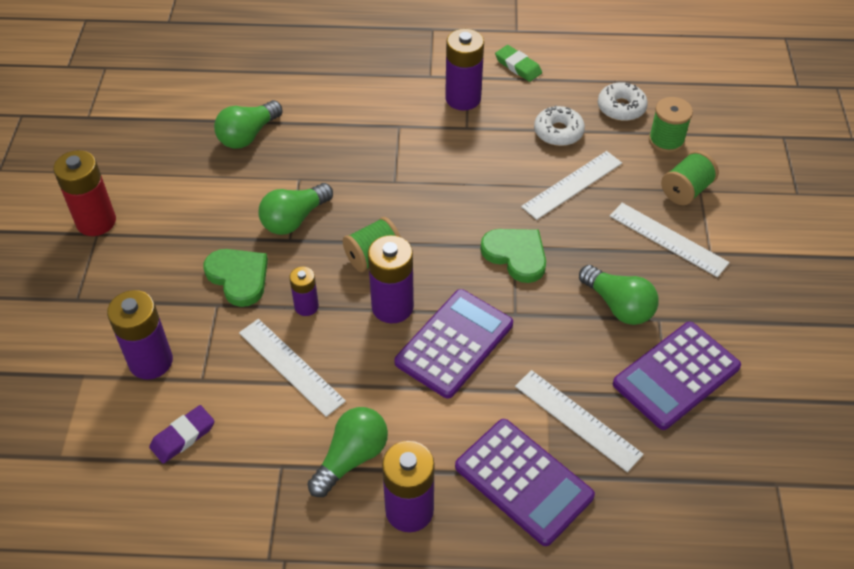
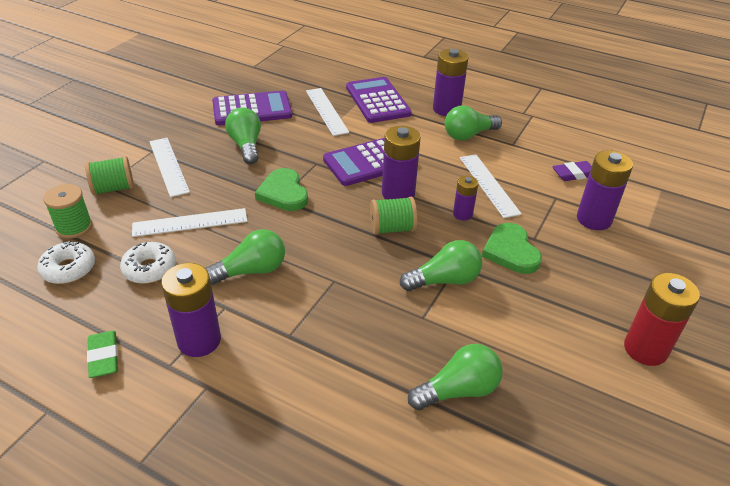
camera: 155 degrees left, 10 degrees down
none -> green light bulb [205,229,285,285]

